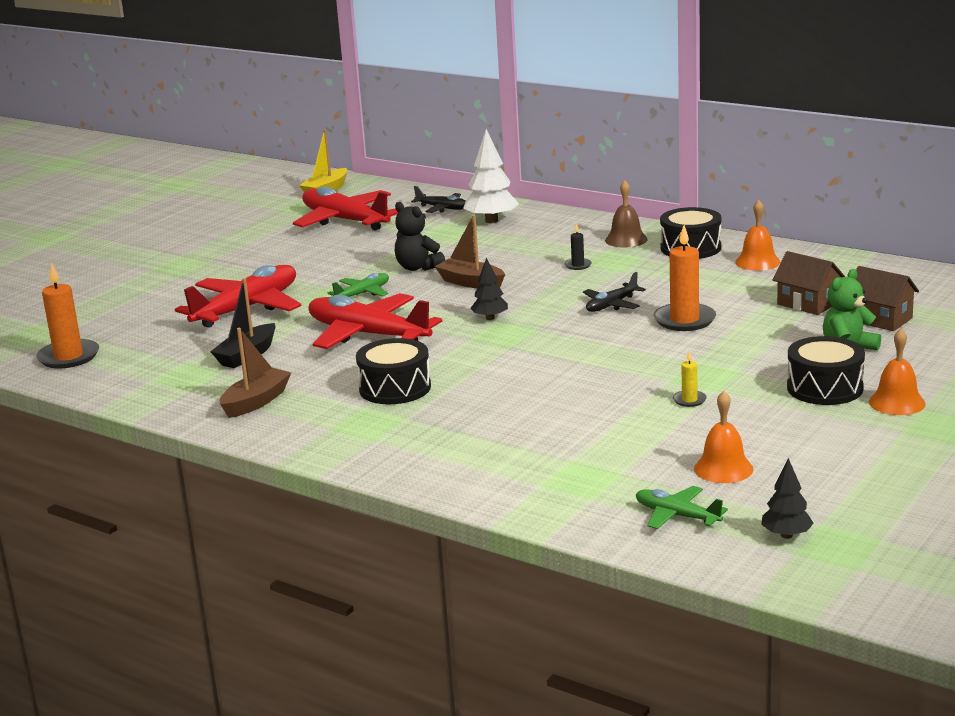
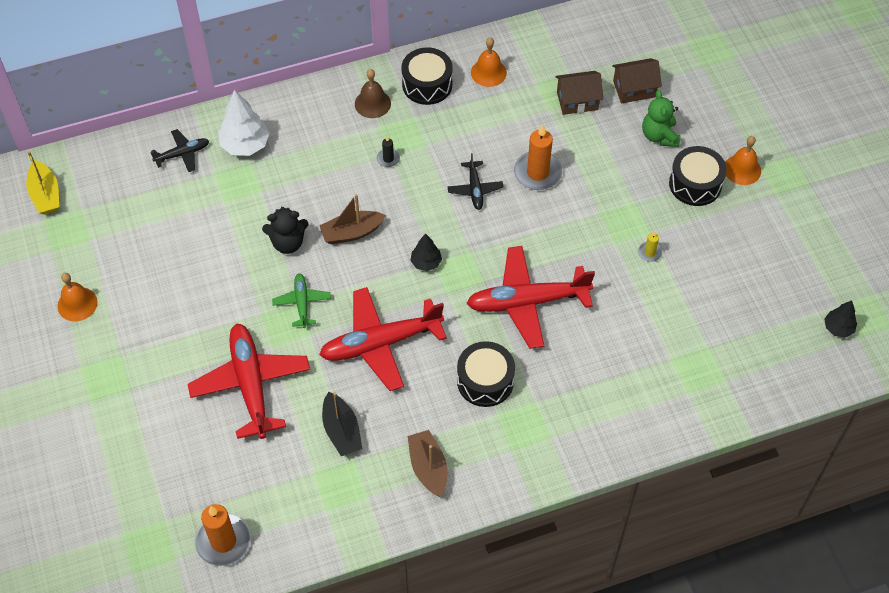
camera: 55 degrees left, 35 degrees up
red plane [293,186,398,231] -> red plane moved to [466,246,595,349]
green plane [636,486,728,529] -> none
orange bell [694,391,753,483] -> orange bell moved to [58,273,98,321]

